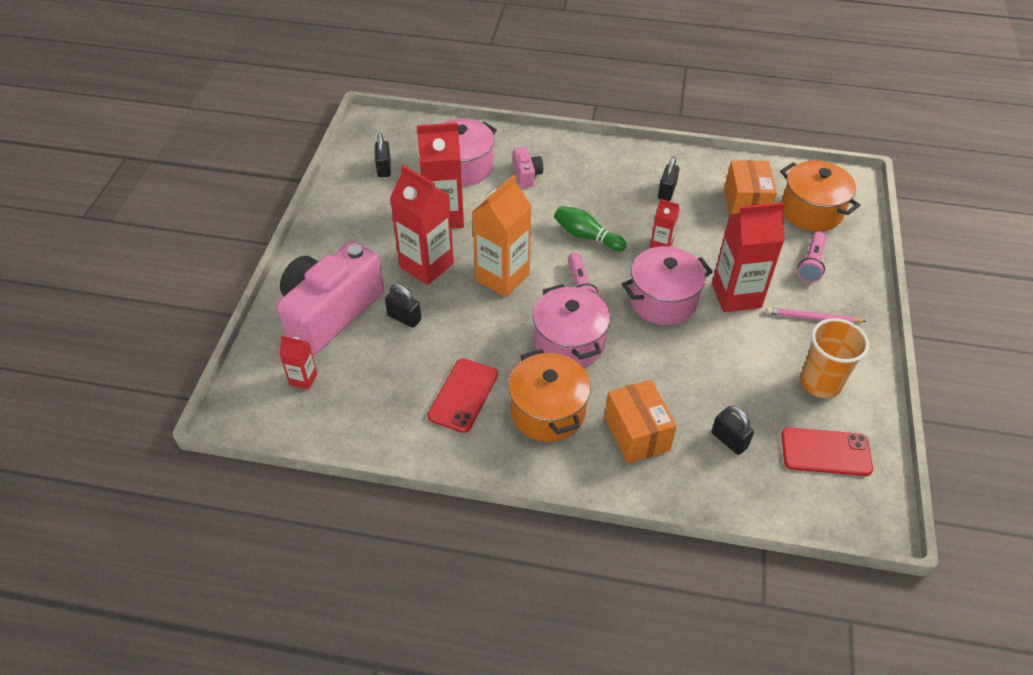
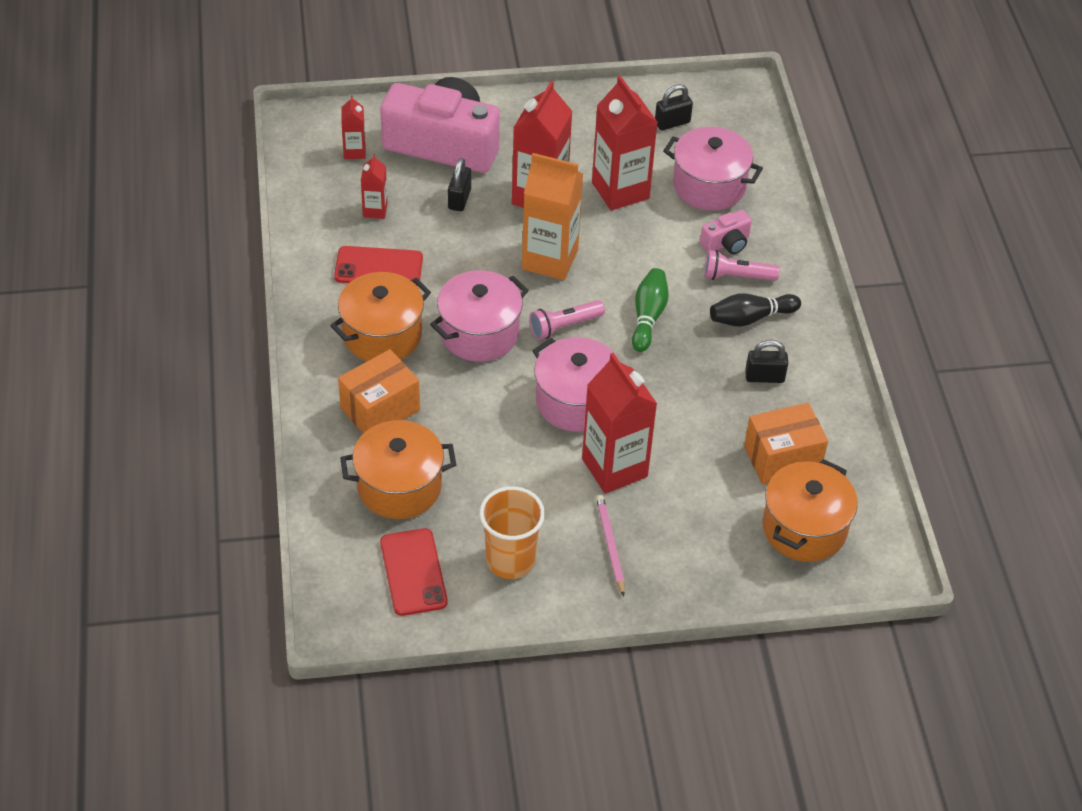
camera: 70 degrees right, 0 degrees up
red carton [650,199,680,248] -> red carton moved to [361,154,388,219]
black padlock [711,406,754,455] -> orange pot [340,420,456,519]
pink flashlight [798,231,826,282] -> pink flashlight moved to [704,250,780,281]
none -> black bowling pin [710,293,801,327]

